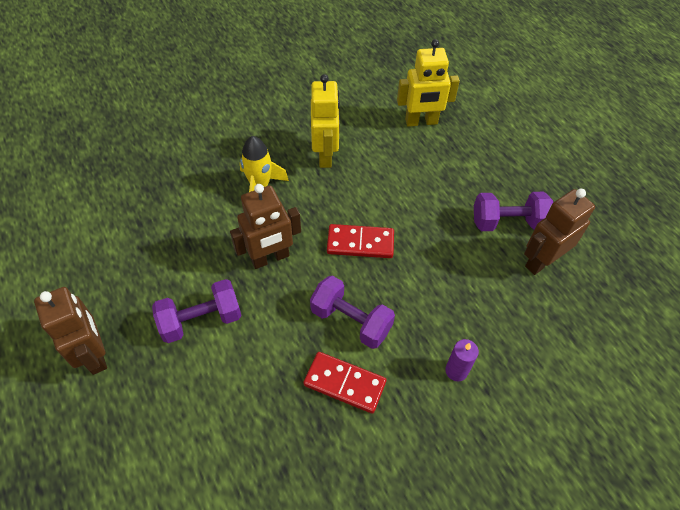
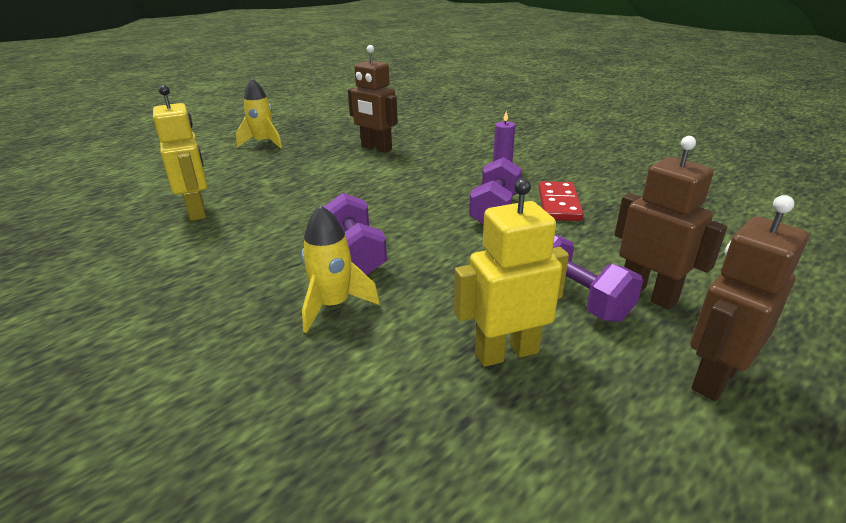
camera: 105 degrees left, 25 degrees down
brown robot [230,184,301,269] -> brown robot moved to [615,136,727,310]
yellow robot [311,74,340,168] -> yellow robot moved to [454,178,569,367]
red domino [327,224,394,258] -> none
purple dumbbell [474,192,553,231] -> purple dumbbell moved to [324,193,387,275]
none -> yellow rocket [236,78,282,149]

